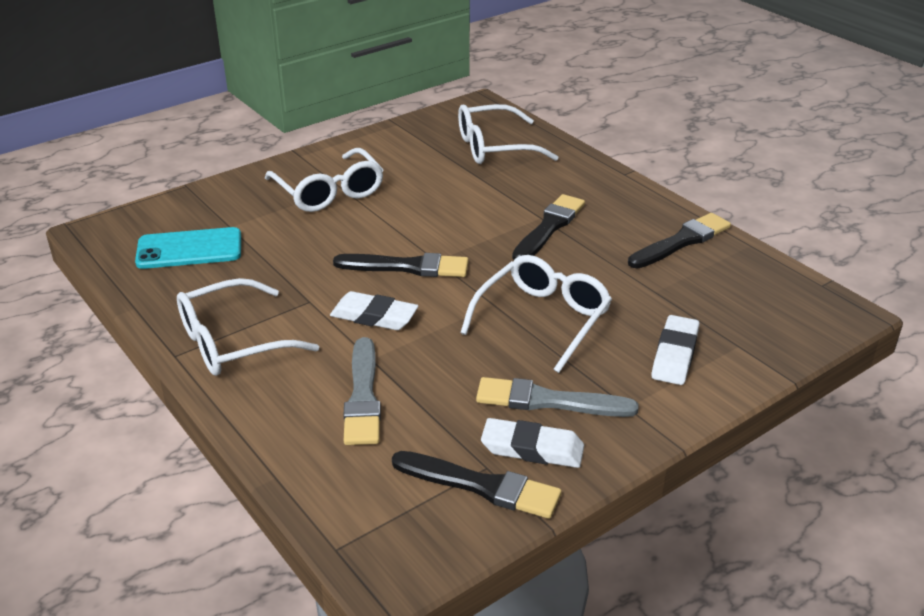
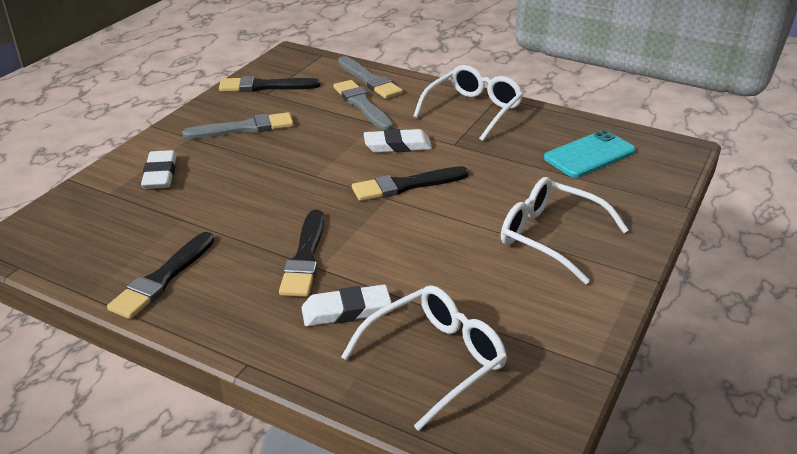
camera: 155 degrees right, 0 degrees up
white glasses [460,255,612,373] -> none
white eraser [481,418,584,468] -> white eraser moved to [301,285,392,326]
none -> grey brush [338,56,403,99]

